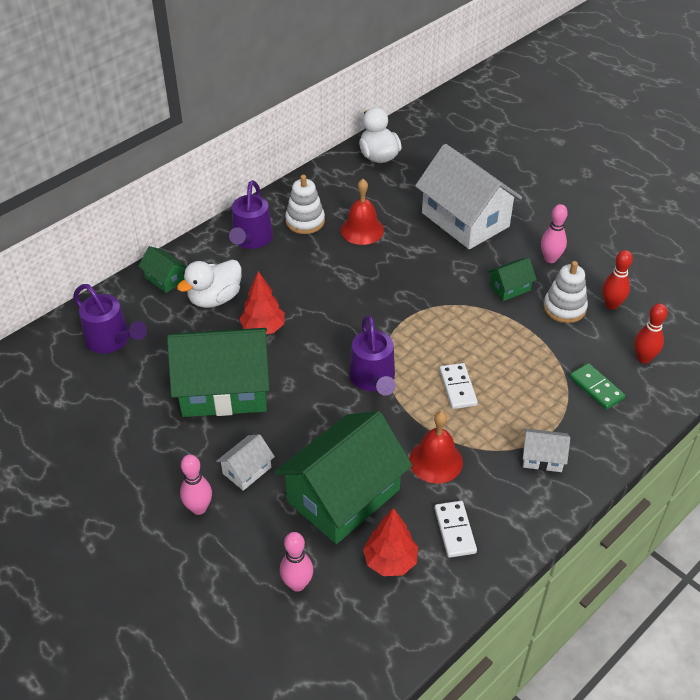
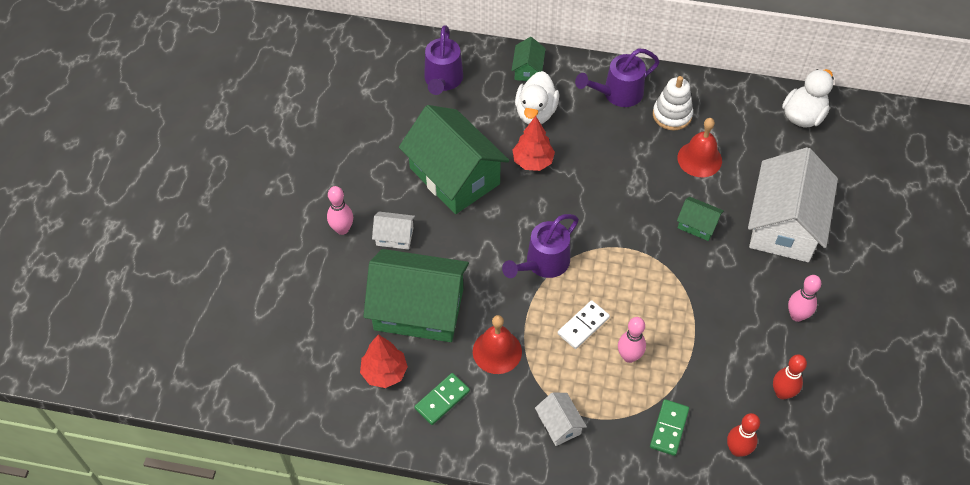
camera: 55 degrees right, 10 degrees up
white duck [177,260,241,308] -> white duck turned 90 degrees counterclockwise [515,71,559,124]
pink bowling pin [280,532,313,592] -> pink bowling pin moved to [618,317,646,363]
white domino [434,501,477,558] -> green domino [414,373,470,425]
green house [487,258,537,301] -> green house moved to [677,196,724,241]
white stacking toy [543,261,588,323] -> none

